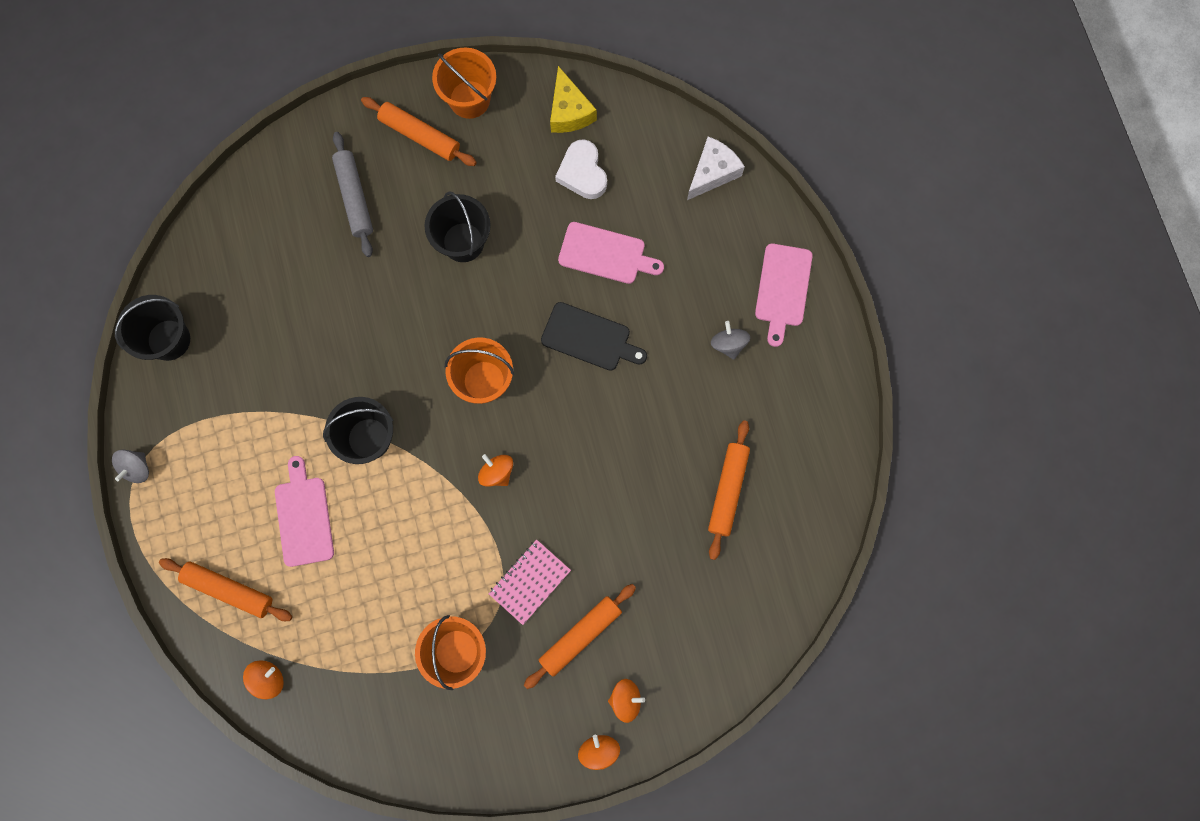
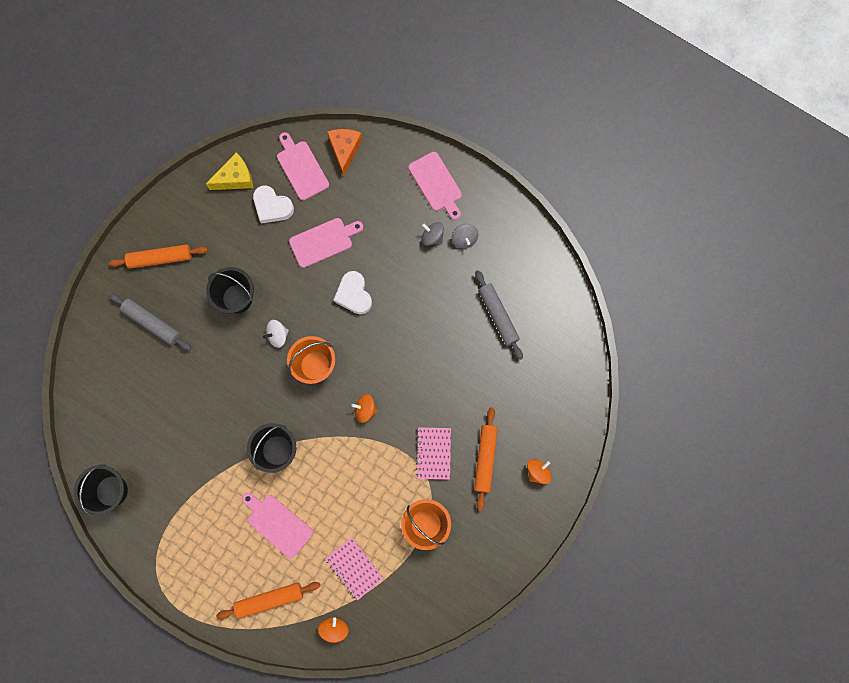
camera: 40 degrees left, 0 degrees up
grey spinning top [112,450,149,483] -> grey spinning top moved to [451,224,479,249]
orange bucket [432,47,496,119] -> none
black cutting board [541,302,647,371] -> white heart [334,271,372,314]
yellow cheese [550,66,597,133] -> yellow cheese turned 60 degrees counterclockwise [206,153,253,190]
orange spinning top [578,735,620,770] -> none
white cheese [687,136,745,200] -> orange cheese [327,129,363,176]
orange rolling pin [708,420,750,560] -> grey rolling pin [475,270,523,360]
none -> white spinning top [263,320,289,348]
none -> pink cutting board [277,132,329,200]
none -> pink notebook [325,537,384,601]

